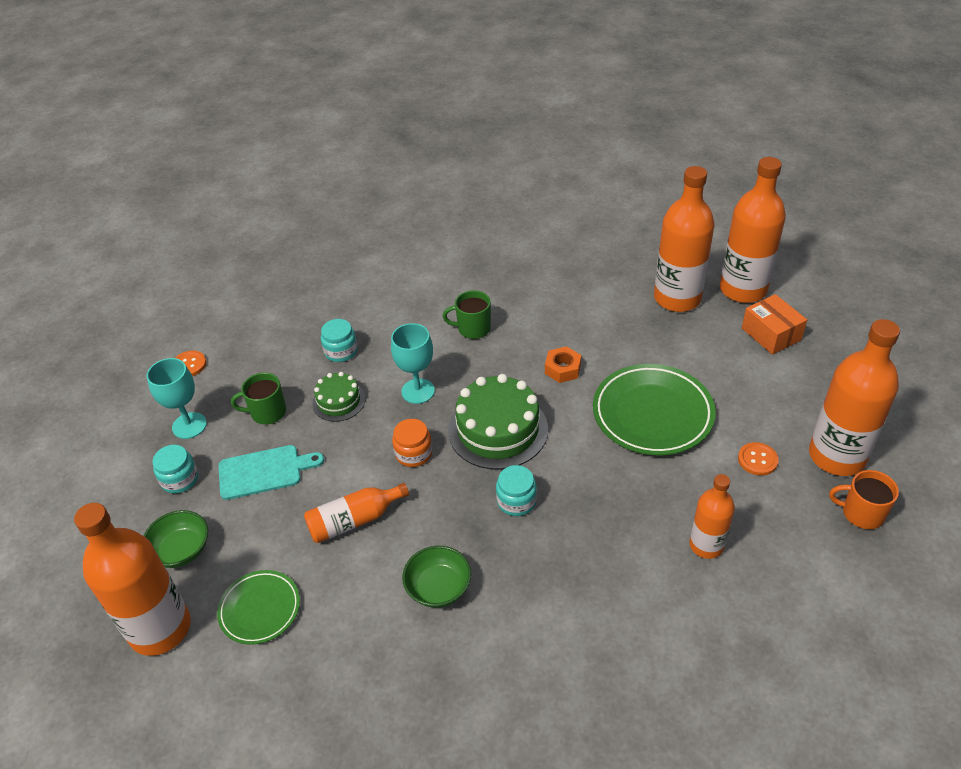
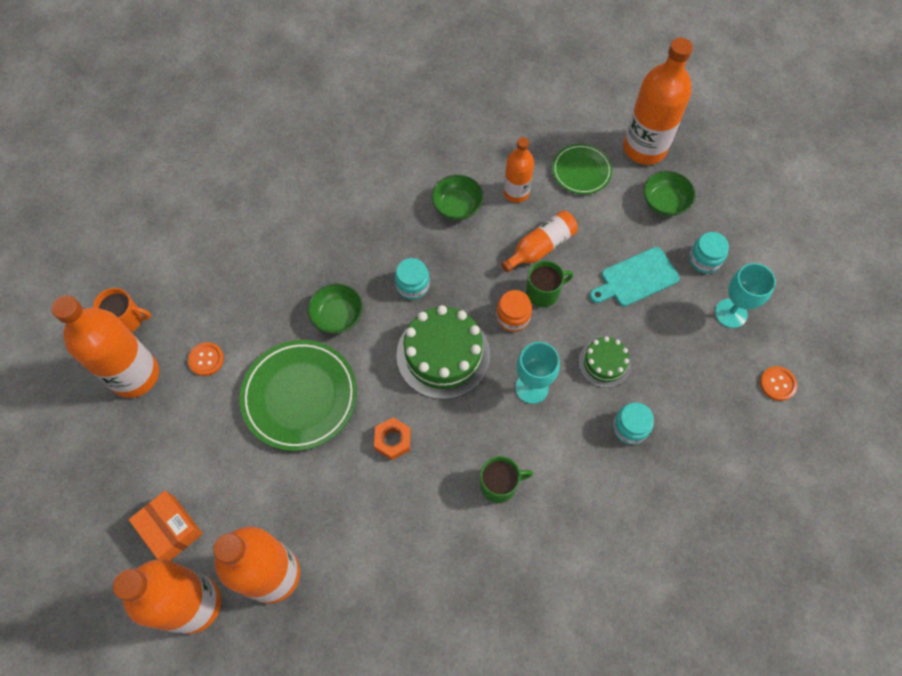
camera: 165 degrees right, 20 degrees up
green mug [231,373,286,425] -> green mug moved to [526,260,573,307]
orange bottle [689,474,735,559] -> orange bottle moved to [503,137,534,203]
none -> green bowl [307,284,363,334]

